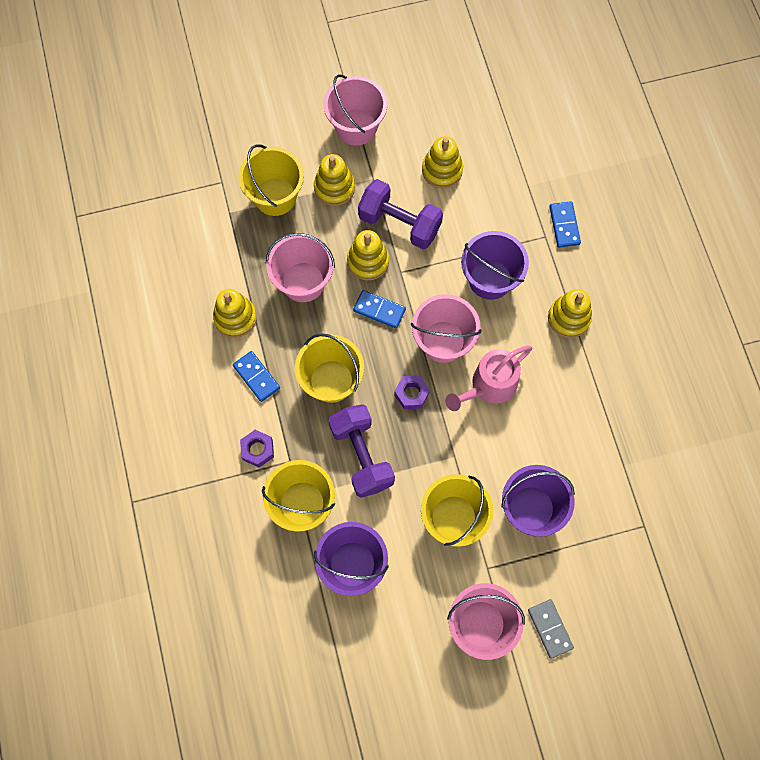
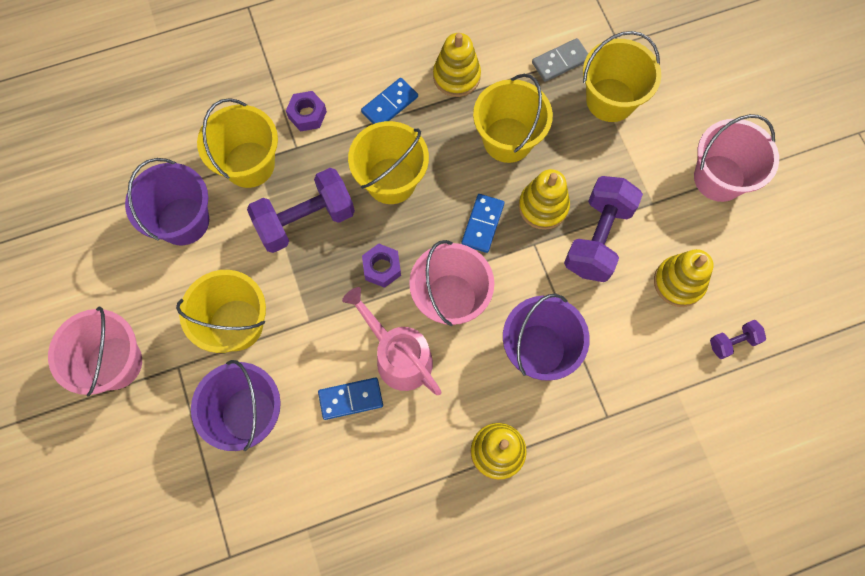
camera: 85 degrees right, 0 degrees up
pink bucket [266,233,335,302] -> yellow bucket [473,74,553,163]
yellow stacking toy [314,154,355,206] -> none
grey domino [528,599,574,659] -> grey domino moved to [532,38,588,82]
blue domino [549,201,581,248] -> blue domino moved to [318,377,383,420]
none -> purple dumbbell [710,320,766,359]

